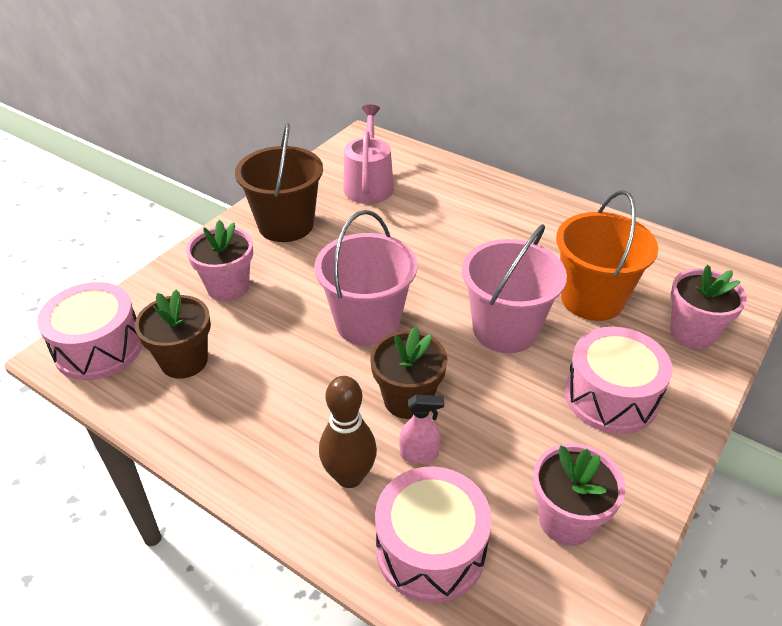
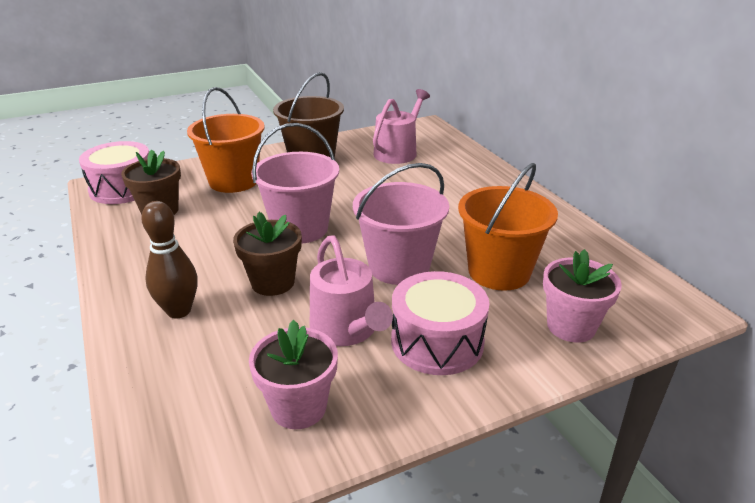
camera: 30 degrees right, 10 degrees down
pink flower pot [186,220,253,301] -> orange bucket [187,87,265,193]
pink drum [375,466,492,603] -> none
pink spray bottle [399,395,444,464] -> none
none -> pink watering can [310,235,393,346]

